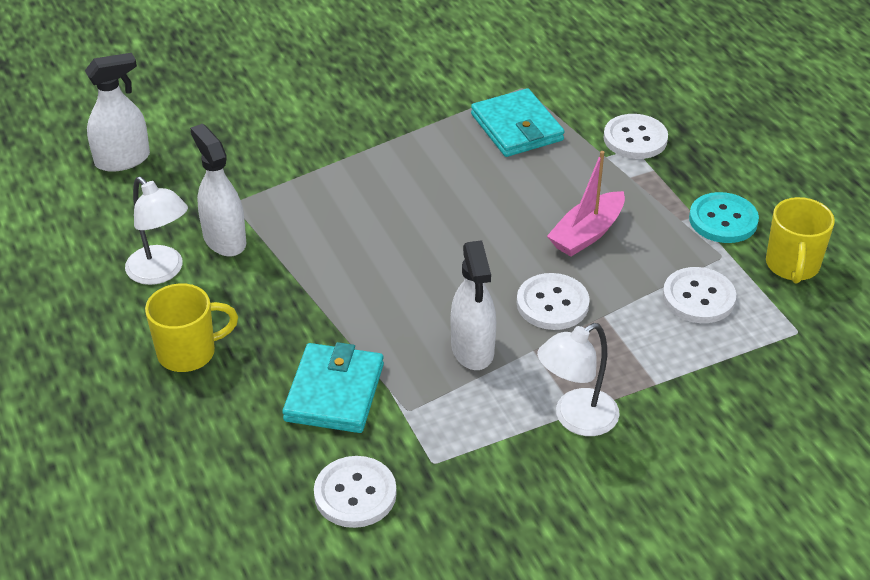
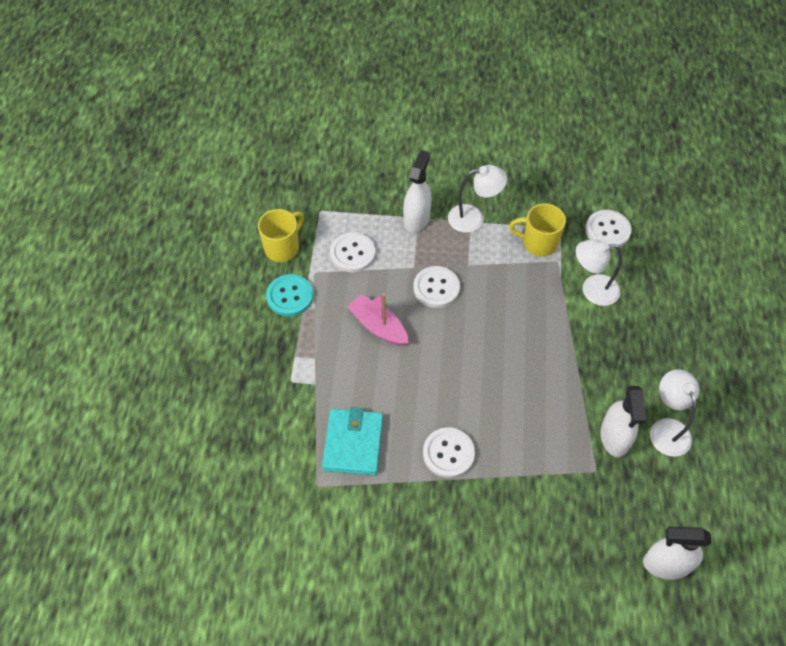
camera: 150 degrees left, 15 degrees up
yellow mug [145,283,238,372] -> yellow mug moved to [509,203,566,256]
turquoise wallet [282,342,384,433] -> white lamp [576,239,622,306]
white spray bottle [451,240,496,370] -> white spray bottle moved to [403,150,432,233]
pink boat [547,151,625,257] -> pink boat turned 120 degrees counterclockwise [347,293,408,346]
white button [603,114,668,159] -> white button moved to [423,427,475,478]

